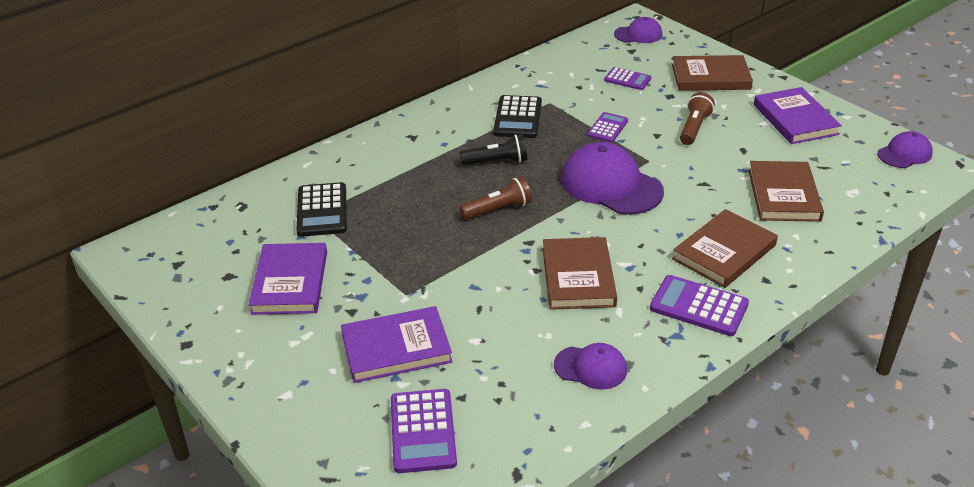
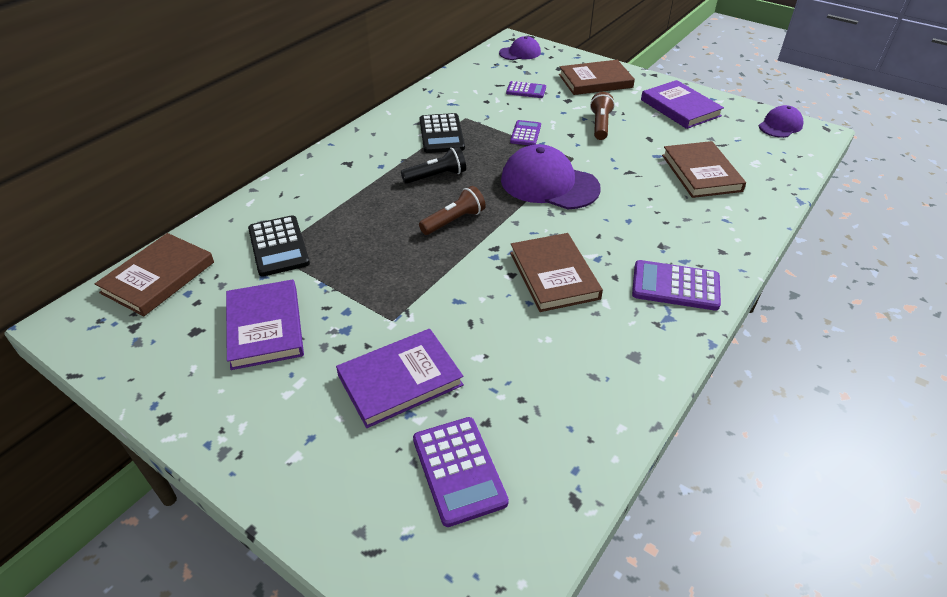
camera: 15 degrees left, 5 degrees up
purple cap [554,343,627,390] -> none
brown book [672,209,778,288] -> brown book moved to [95,233,214,316]

